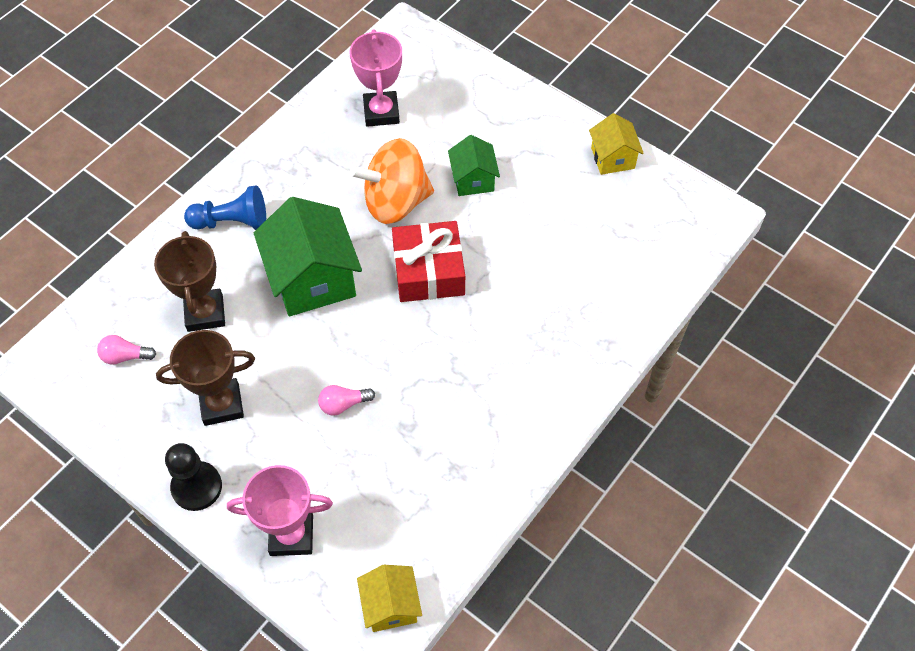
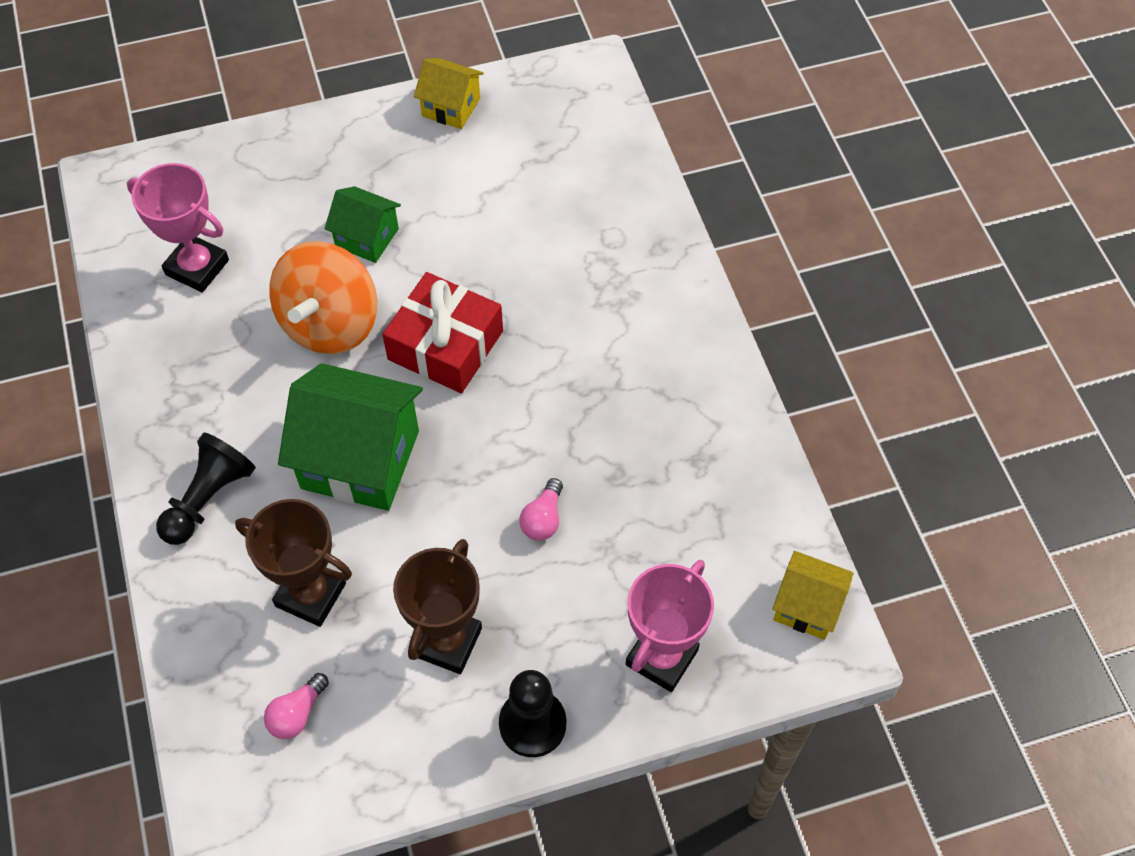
camera: 55 degrees left, 0 degrees up
blue pawn [184,185,266,230] -> black pawn [156,433,256,545]

